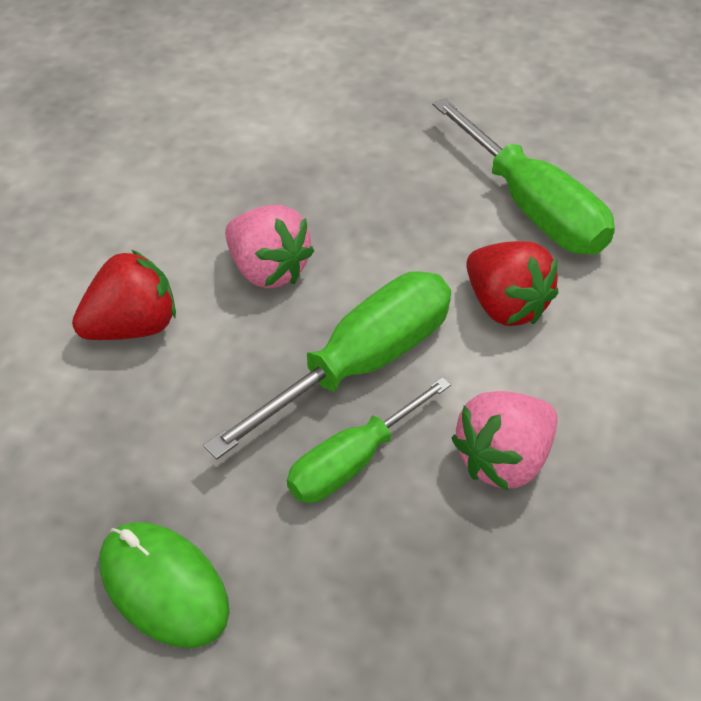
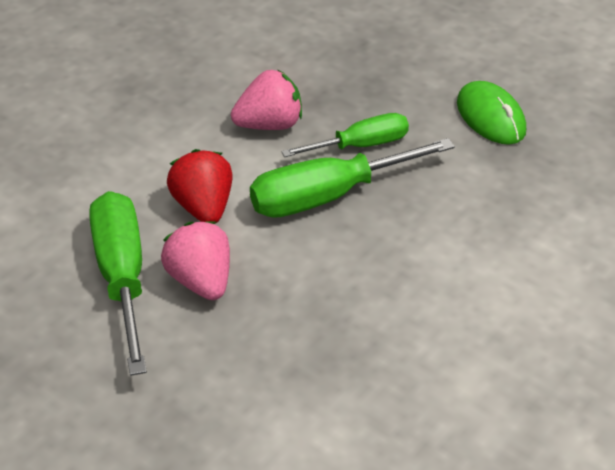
camera: 160 degrees left, 5 degrees down
red strawberry [72,250,176,340] -> none
pink strawberry [225,205,314,288] -> pink strawberry moved to [161,221,230,300]

